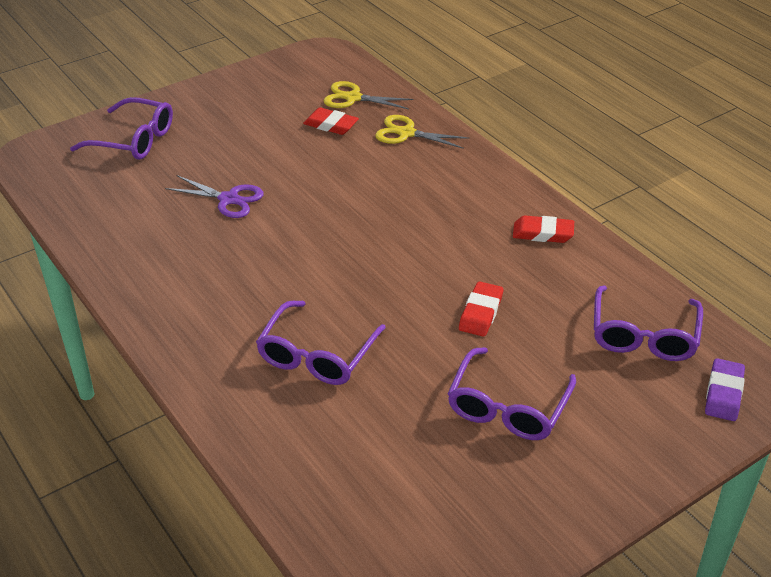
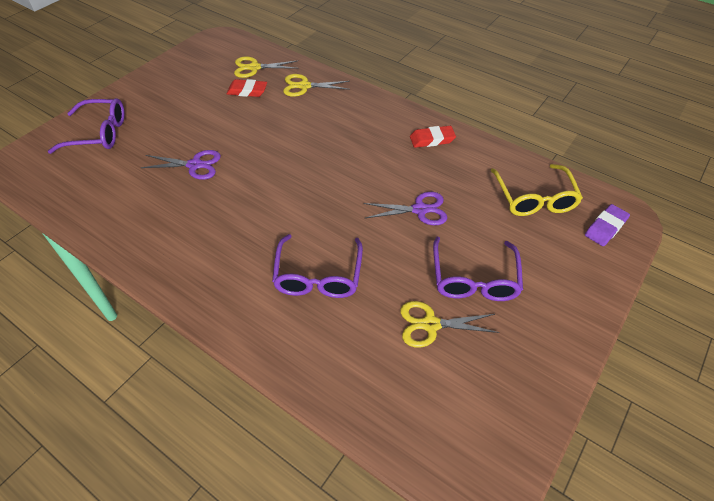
camera: 20 degrees left, 10 degrees up
red eraser [459,281,503,337] -> purple scissors [364,192,447,225]
purple glasses [594,285,703,361] -> yellow glasses [491,164,583,216]
purple eraser [705,358,745,421] -> purple eraser turned 45 degrees clockwise [585,204,630,246]
none -> yellow scissors [400,301,499,348]

